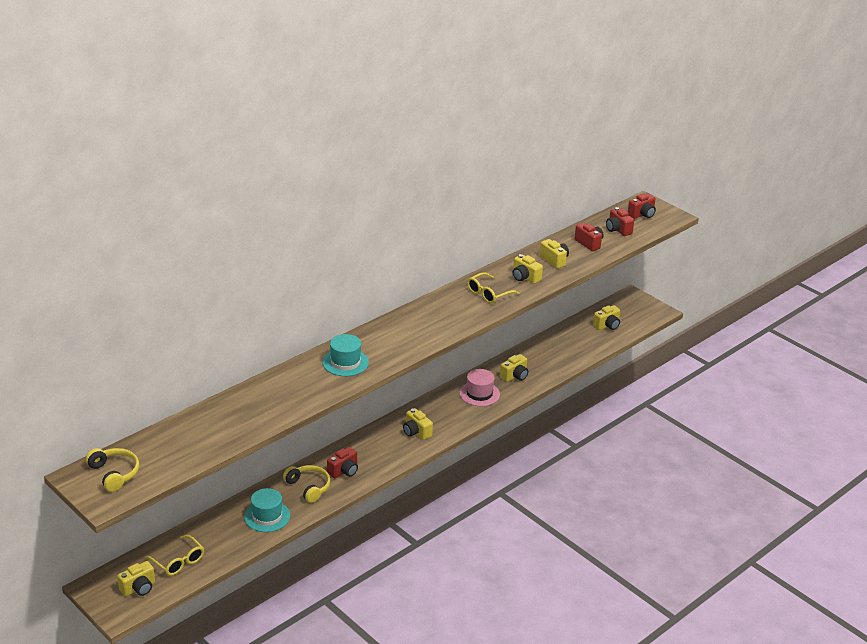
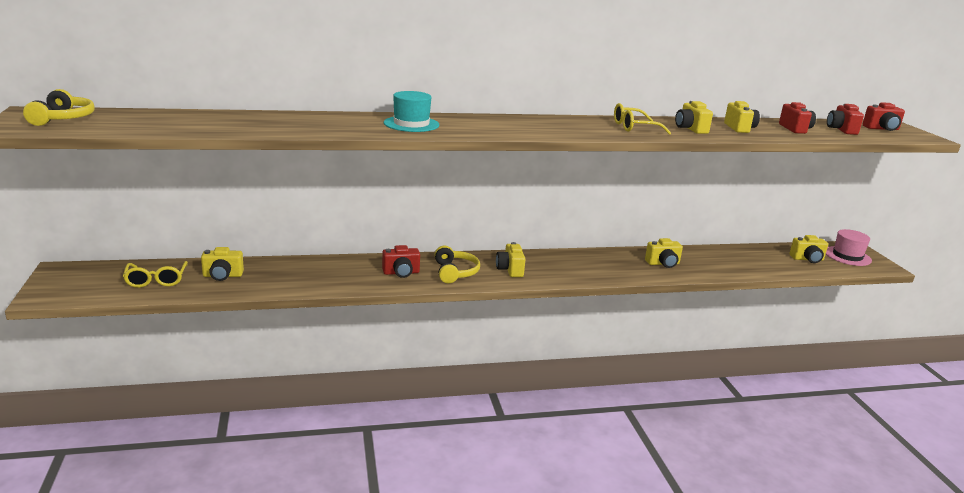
camera: 30 degrees right, 10 degrees down
yellow camera [117,561,155,596] -> yellow camera moved to [201,247,244,281]
turquoise hat [244,488,290,532] -> none
yellow headphones [283,465,330,503] -> yellow headphones moved to [435,245,480,283]
pink hat [459,369,500,406] -> pink hat moved to [826,229,872,266]

